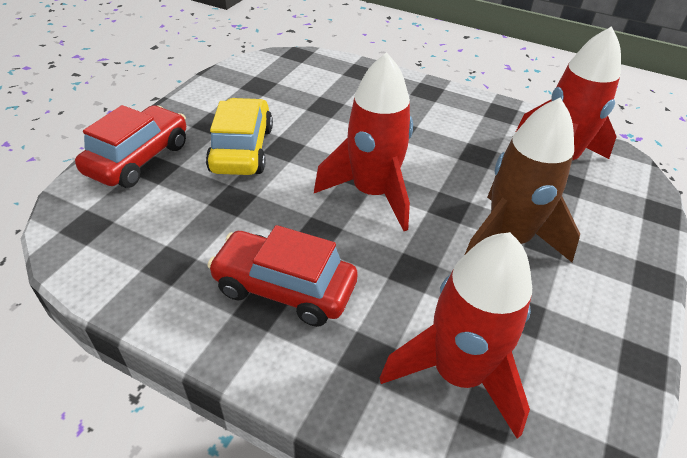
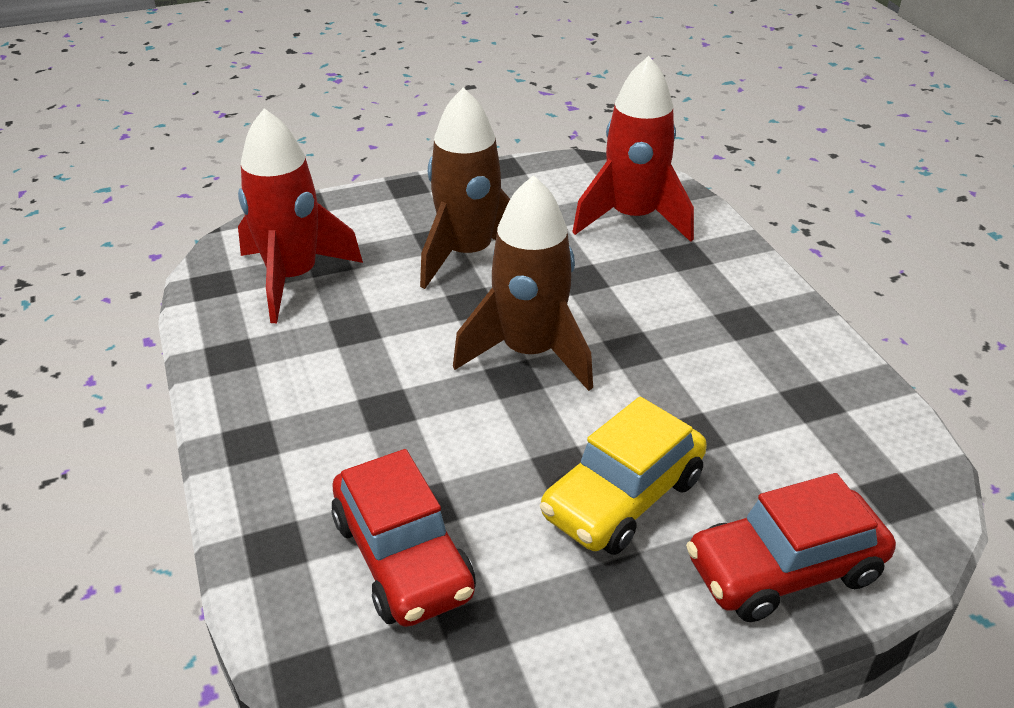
camera: 135 degrees left, 5 degrees down
red car [207,225,358,327] -> red car moved to [331,449,476,627]
red rocket [314,52,413,231] -> brown rocket [453,175,593,391]

